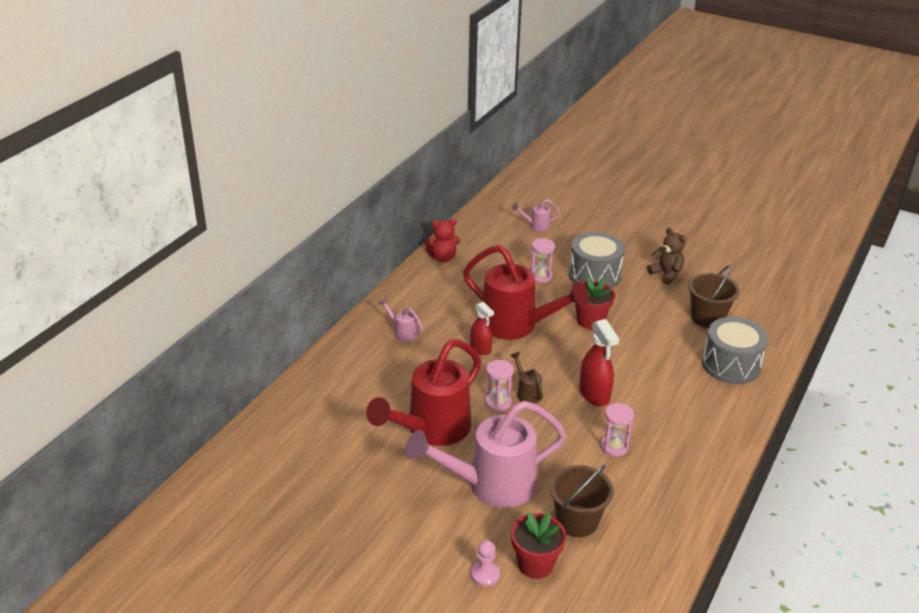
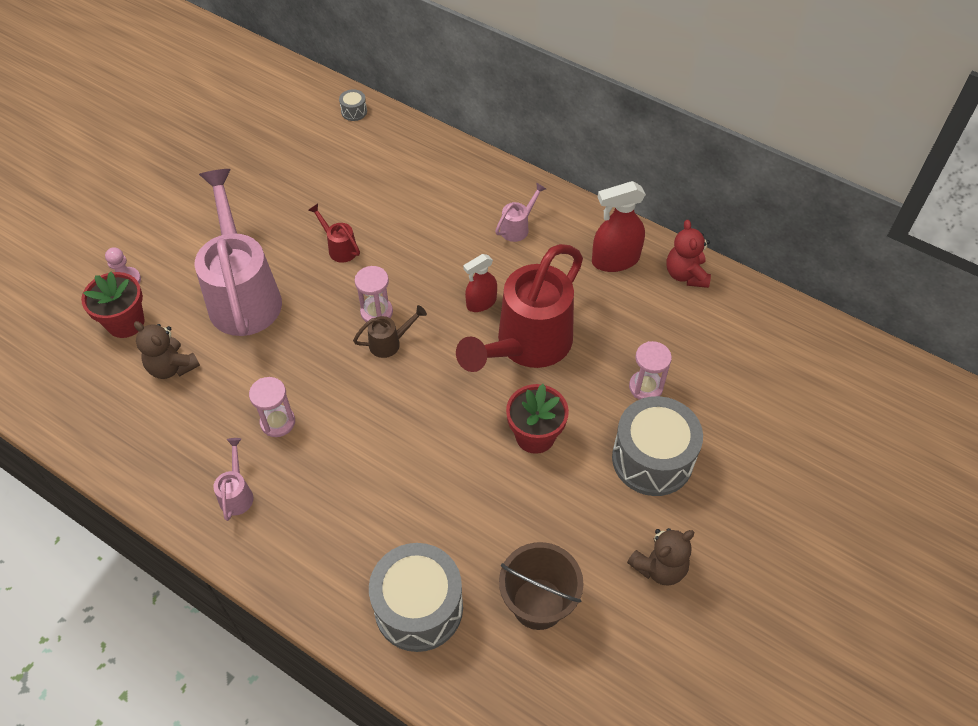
camera: 95 degrees right, 20 degrees up
red watering can [366,339,481,446] -> red watering can [309,204,360,263], size x0.41
pink watering can [512,199,560,232] -> pink watering can moved to [213,438,253,521]
brown bucket [549,465,614,537] -> brown teddy bear [134,321,200,379]
red spray bottle [579,319,619,406] -> red spray bottle moved to [592,181,646,272]
none -> grey drum [339,89,367,121]

